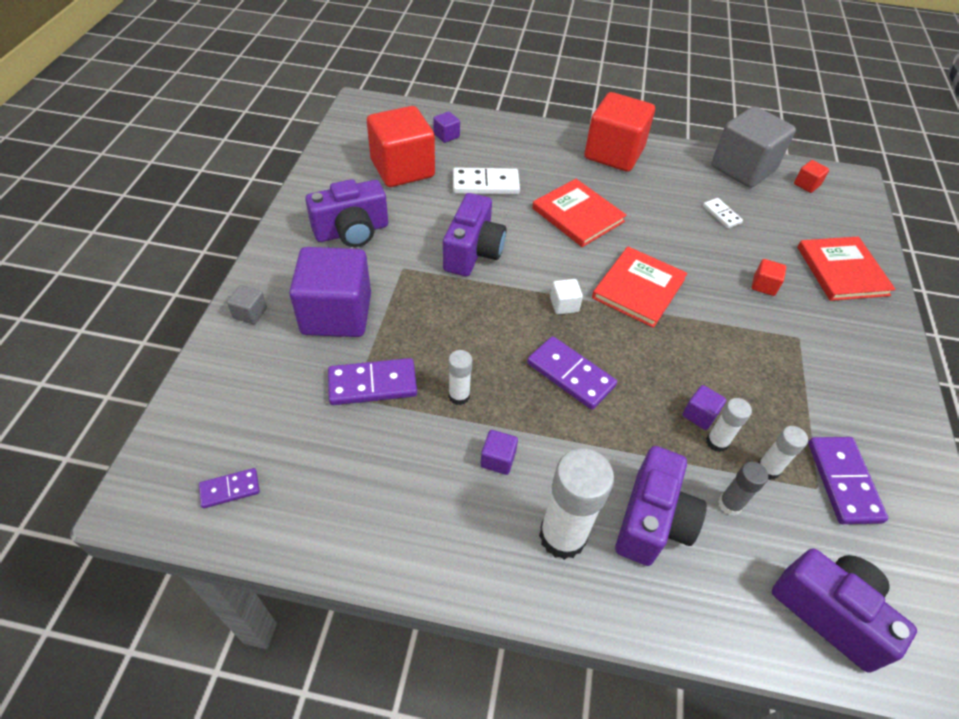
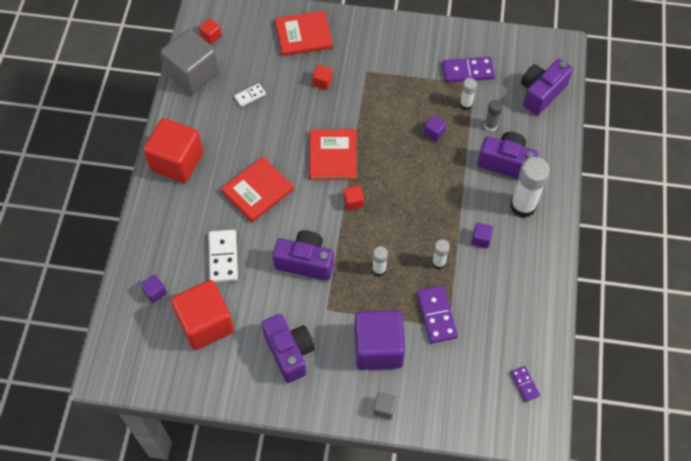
camera: 90 degrees left, 10 degrees up
purple domino [527,336,617,410] -> none
white cube [550,279,583,314] -> red cube [343,185,364,211]
red book [592,247,687,328] -> red book turned 60 degrees clockwise [309,129,357,180]
white glue stick [706,398,752,452] -> white glue stick moved to [372,246,388,276]

